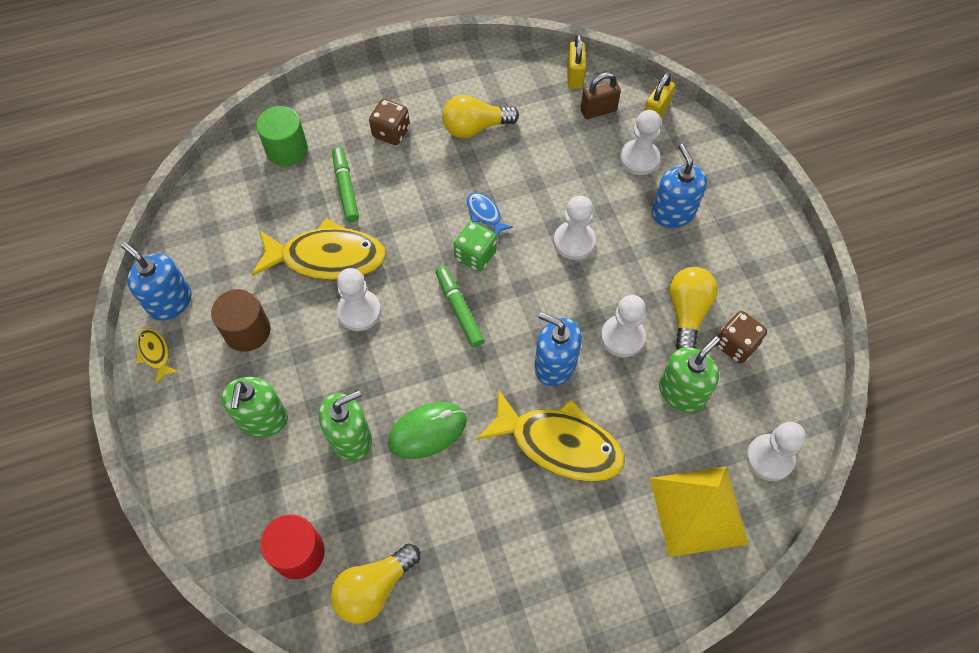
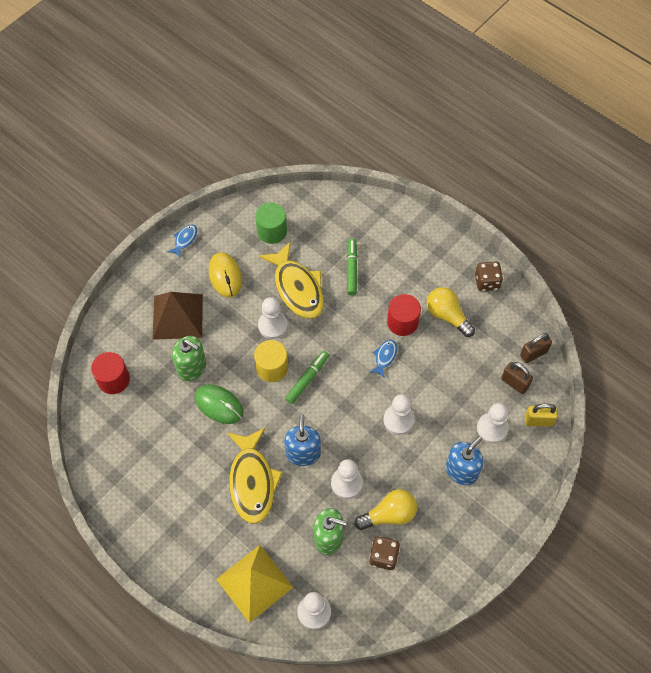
camera: 60 degrees right, 0 degrees up
blue soap dispenser [121,242,192,321] -> none
yellow fish [136,328,179,384] -> blue fish [167,224,197,259]
brown cylinder [211,289,271,352] -> yellow mouse [209,252,242,297]
green soap dispenser [221,377,288,437] -> brown pyramid [153,292,203,340]
green cylinder [256,106,308,166] -> green cylinder moved to [255,203,287,244]
yellow light bulb [330,543,420,624] -> none
green marker [332,147,359,222] -> green marker turned 45 degrees counterclockwise [347,239,358,295]
brown dice [369,99,410,145] -> brown dice moved to [475,261,503,291]
green dice [454,222,497,271] -> none
yellow padlock [567,34,586,89] -> brown padlock [520,333,552,363]
none -> yellow cylinder [254,340,288,382]
none -> red cylinder [387,294,421,336]

